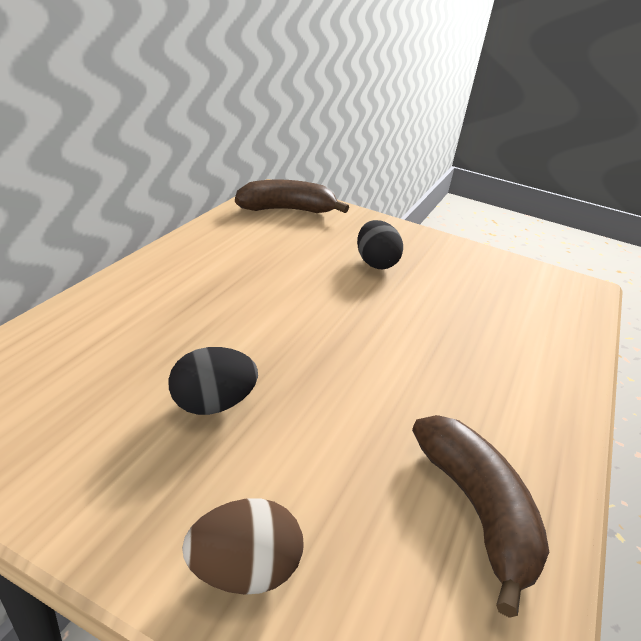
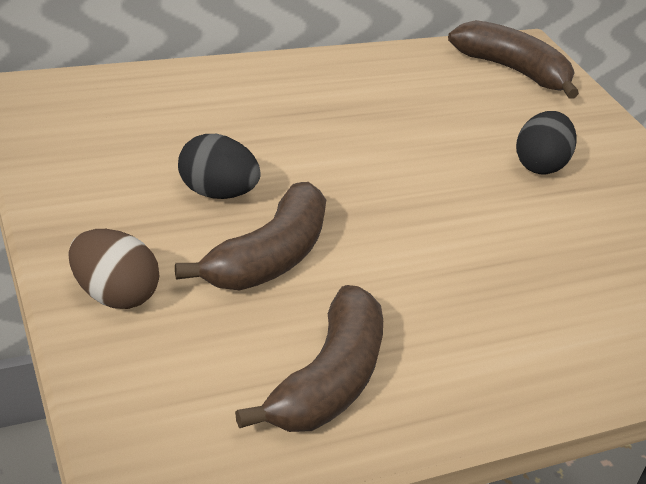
camera: 40 degrees right, 5 degrees up
none -> brown banana [175,182,326,290]

